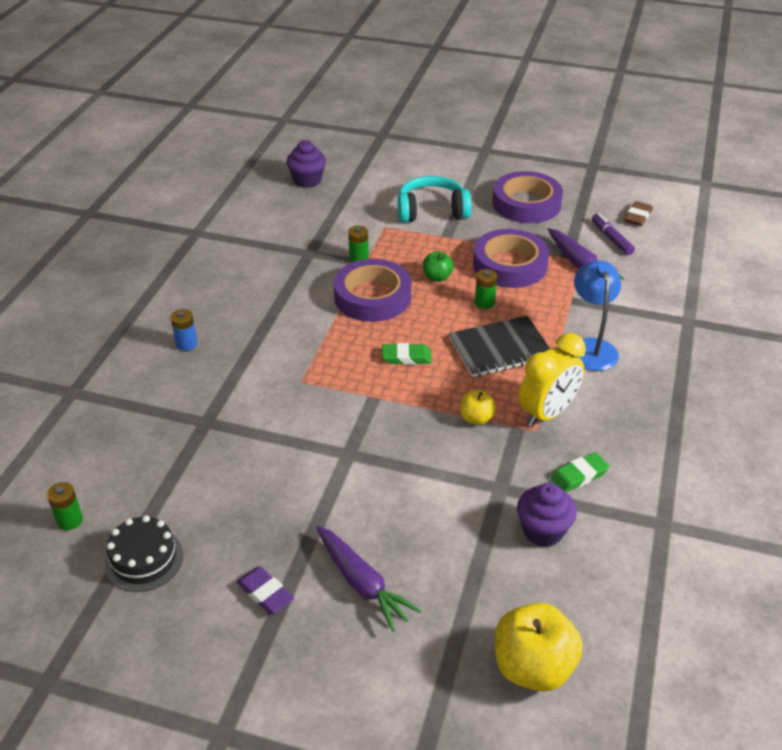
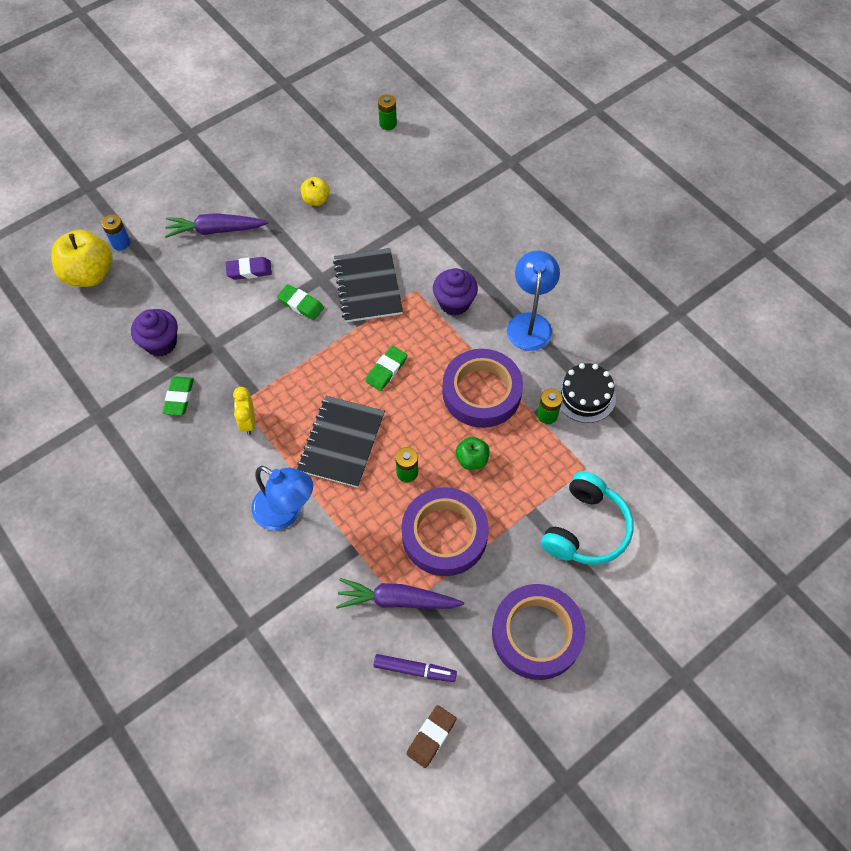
camera: 125 degrees right, 20 degrees up
black cake [105,515,183,592] -> black cake moved to [556,363,616,423]
blue battery [171,309,197,351] -> blue battery moved to [102,214,130,250]
purple eraser [237,566,294,614] -> purple eraser moved to [226,257,272,280]
purple cupcake [286,140,326,188] -> purple cupcake moved to [433,268,478,316]
yellow apple [460,390,496,425] -> yellow apple moved to [301,177,330,206]
yellow clock [519,333,586,427] -> yellow clock [233,387,255,435], size x0.56
brown eraser [624,201,653,226] -> brown eraser turned 60 degrees clockwise [407,705,456,768]
none -> green eraser [277,284,324,320]
none -> black notebook [333,248,403,322]
none -> blue lamp [507,251,560,351]

